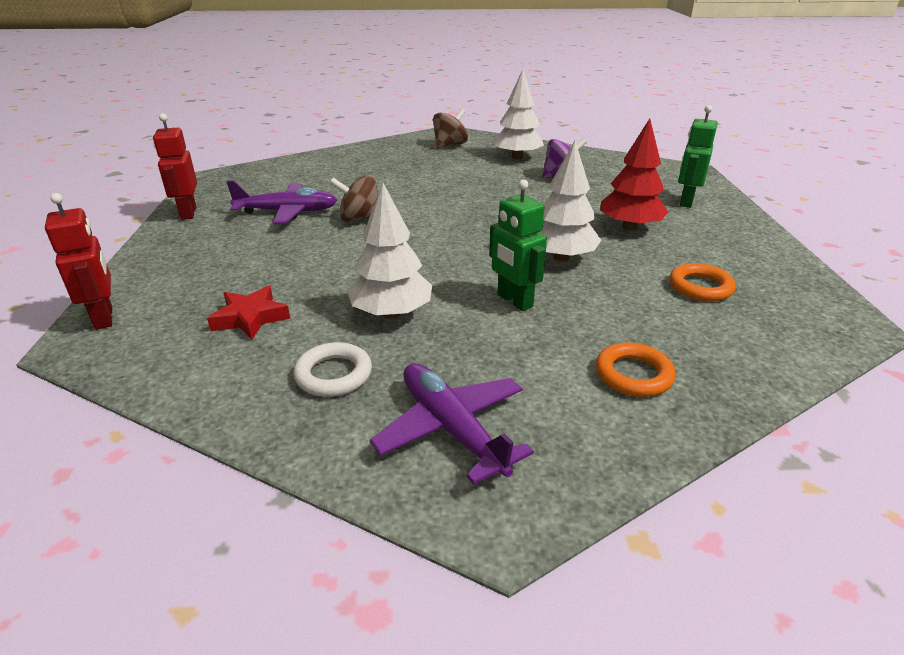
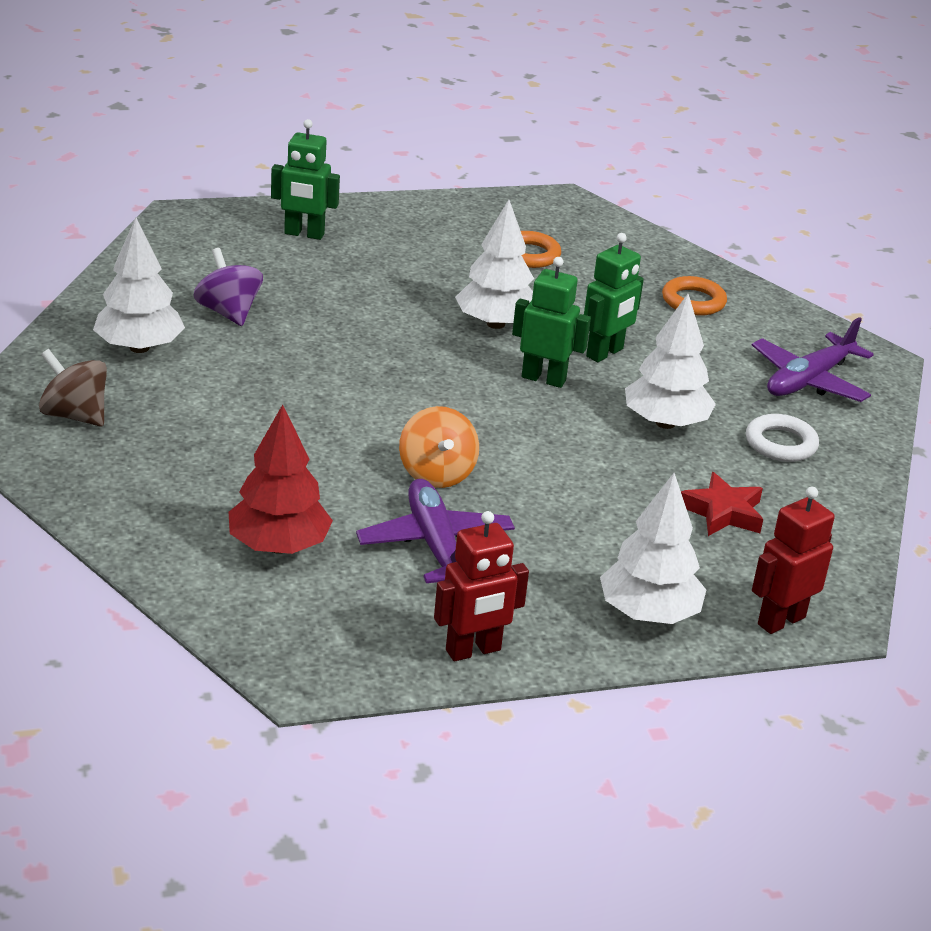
camera: 105 degrees left, 0 degrees up
brown spinning top [329,174,378,222] -> orange spinning top [399,406,479,488]
red tree [600,118,669,230] -> red tree moved to [229,404,333,554]
none -> green robot [512,257,591,388]
none -> white tree [600,473,706,624]

